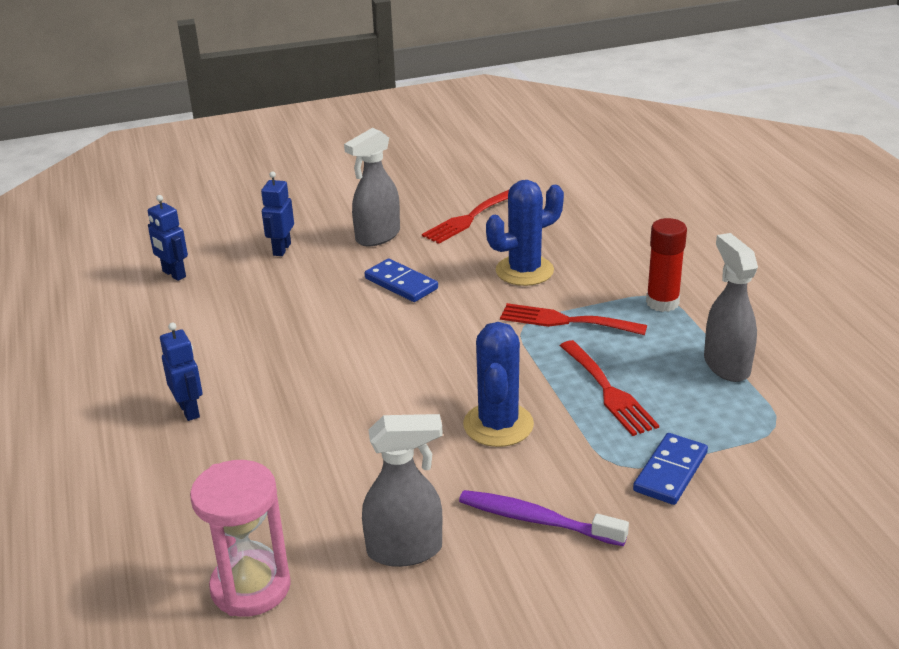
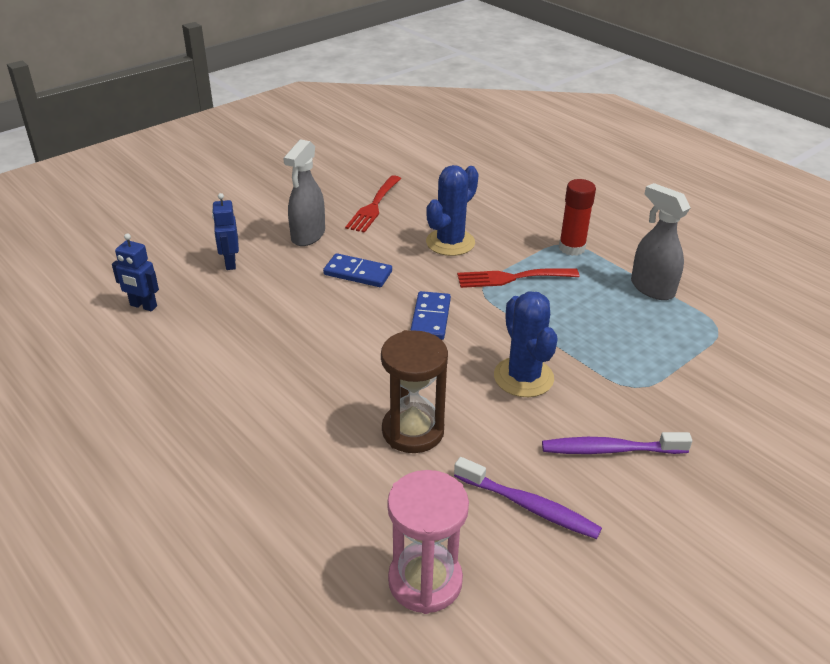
camera: 25 degrees left, 5 degrees up
blue robot [160,323,203,421] -> none
grey spray bottle [362,414,443,567] -> purple toothbrush [454,457,602,539]
red fork [560,340,659,436] -> none
blue domino [633,433,708,505] -> blue domino moved to [410,291,451,340]
none -> brown hourglass [381,330,448,453]

